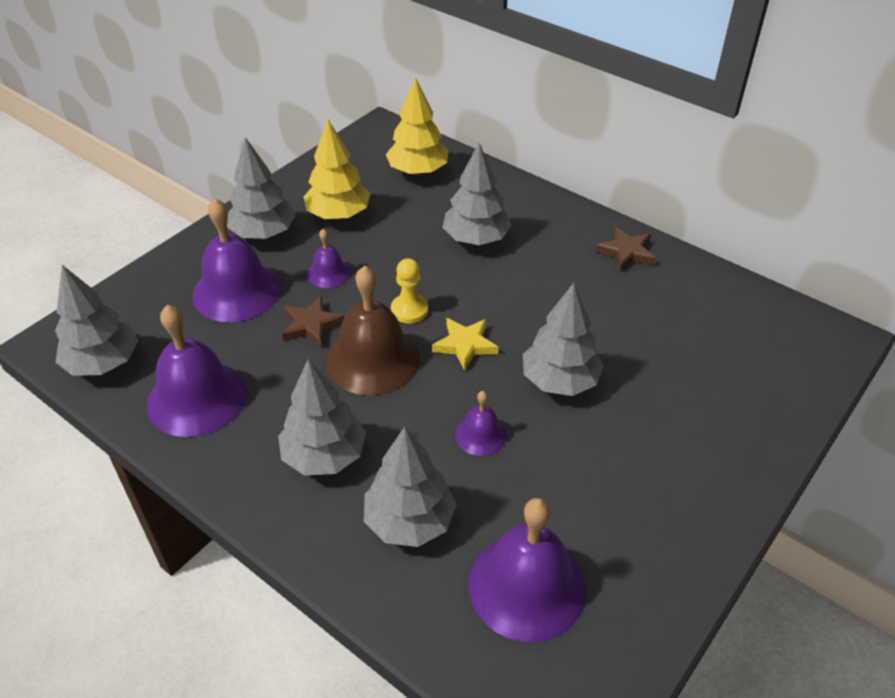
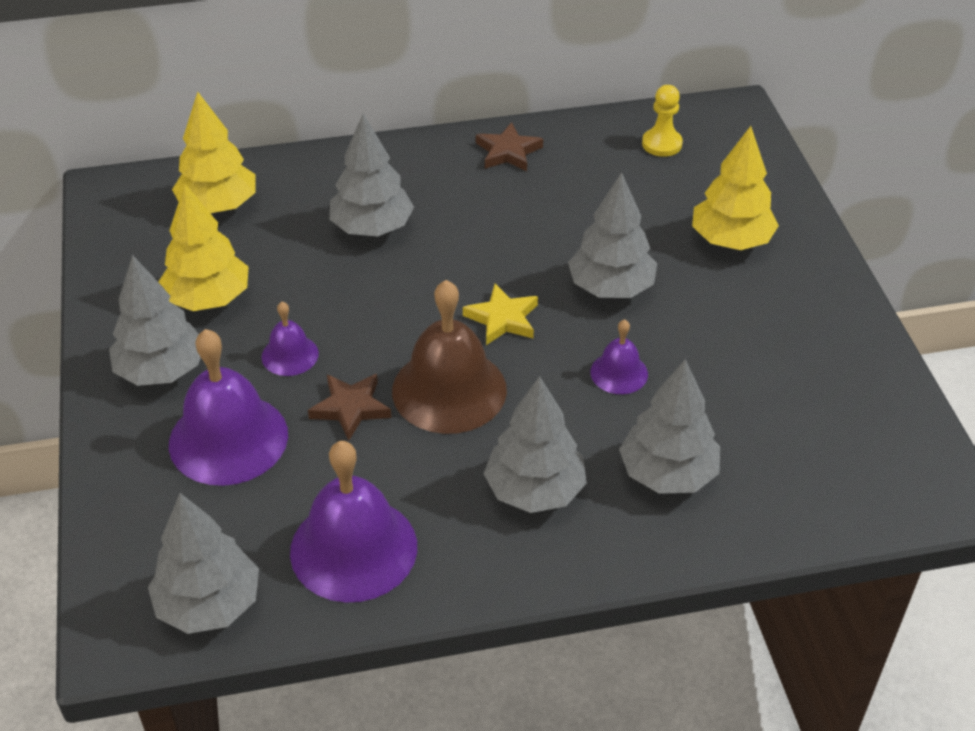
camera: 50 degrees left, 0 degrees up
yellow pawn [391,258,428,323] -> yellow pawn moved to [642,85,683,157]
purple bell [469,498,586,642] -> none
none -> yellow tree [692,126,779,250]

